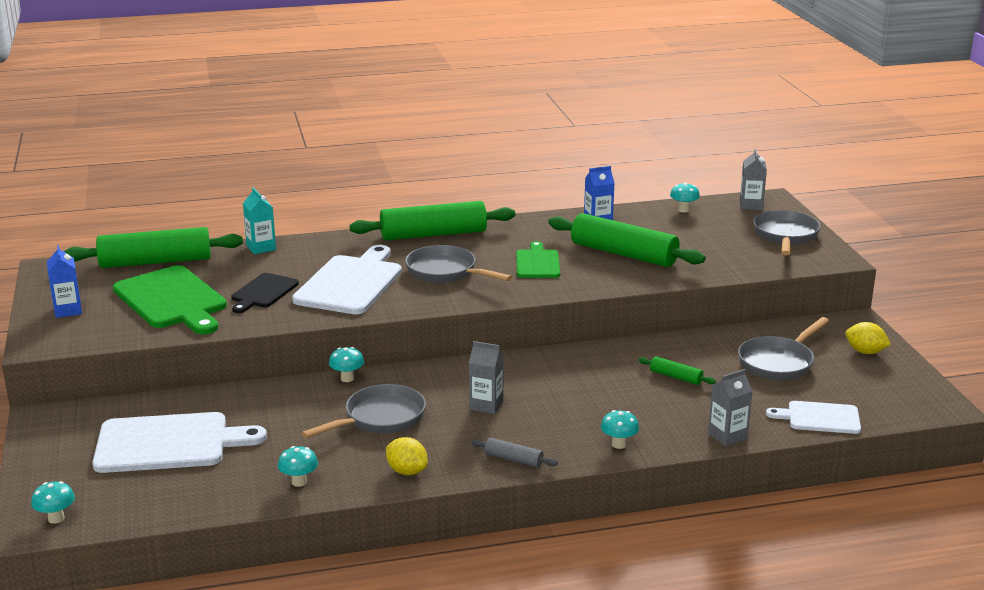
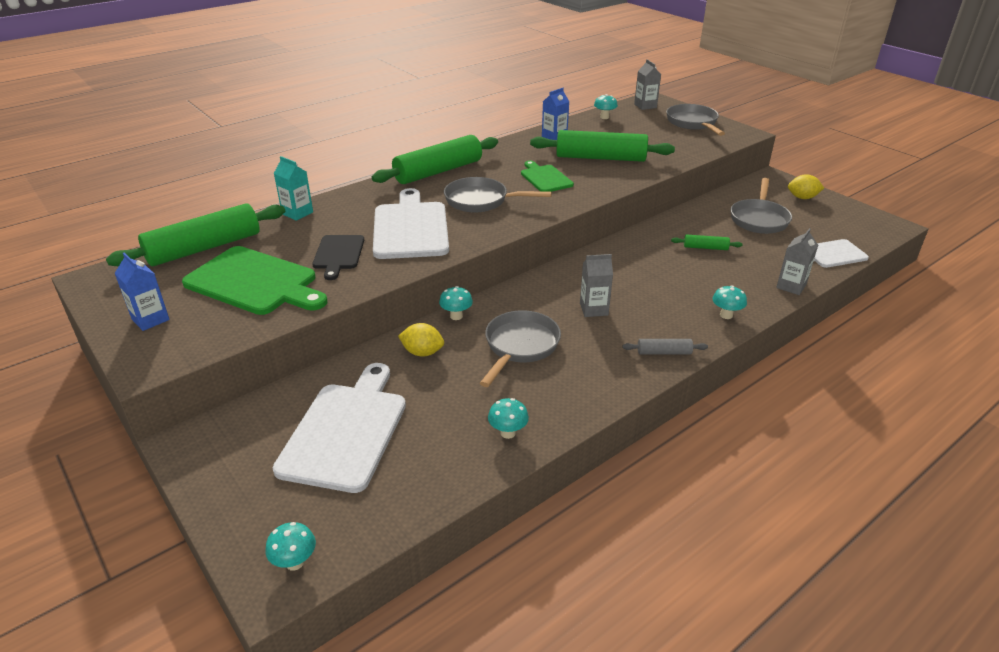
camera: 25 degrees left, 10 degrees up
white cutting board [92,412,267,473] -> white cutting board turned 45 degrees counterclockwise [273,363,406,493]
yellow lemon [386,437,428,475] -> yellow lemon moved to [398,323,444,357]

